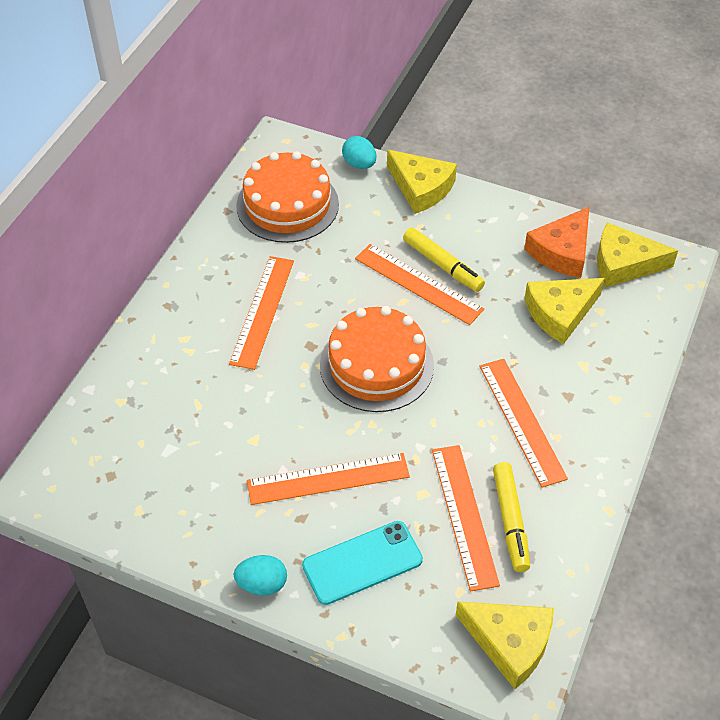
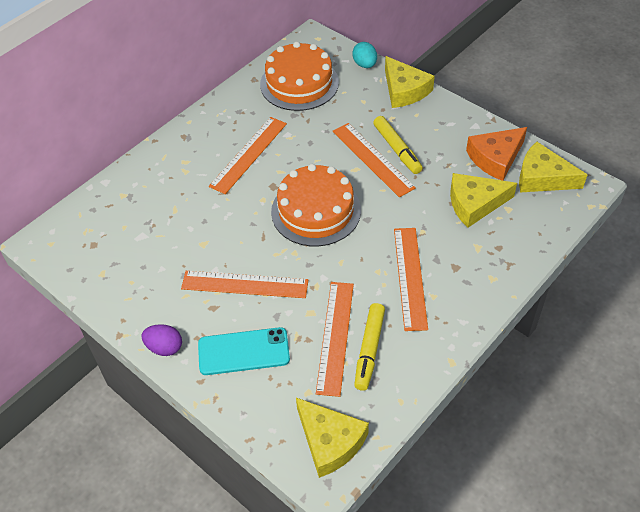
camera: 20 degrees right, 0 degrees up
turquoise egg [234,555,287,595] -> purple egg [141,324,182,356]

